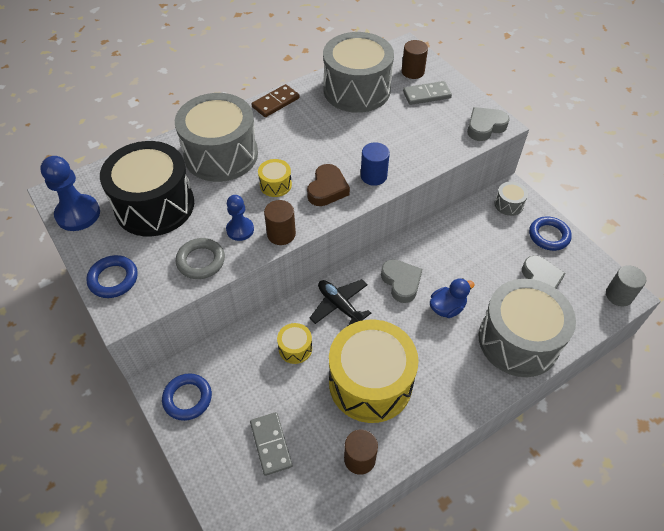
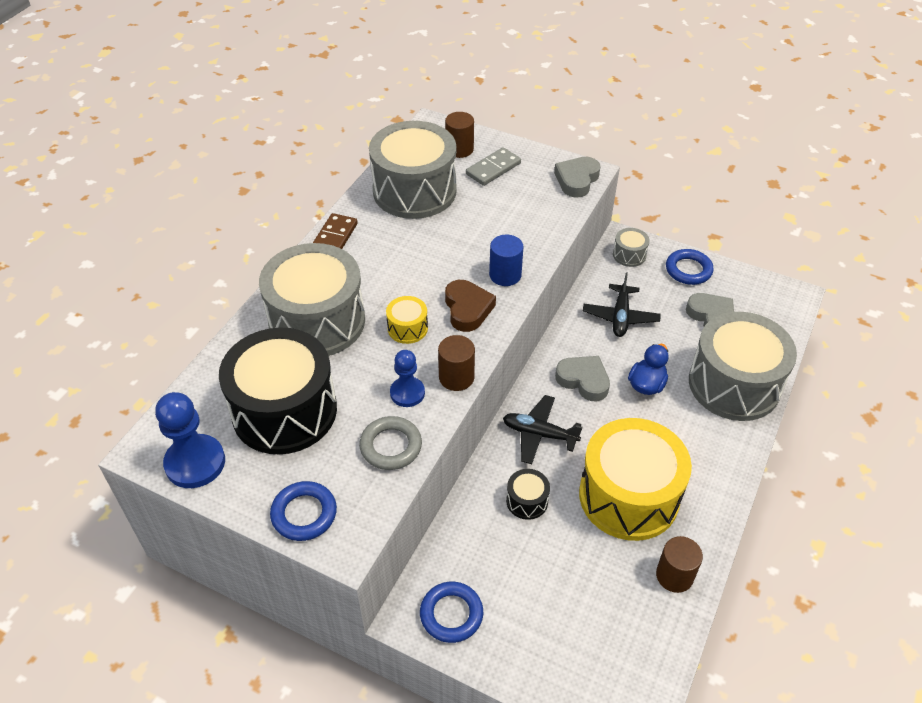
camera: 30 degrees left, 5 degrees down
grey domino [250,412,292,476] -> none
yellow drum [277,323,312,364] -> black drum [506,469,550,520]
grey cylinder [606,265,646,306] -> none
none -> black plane [583,272,661,337]

